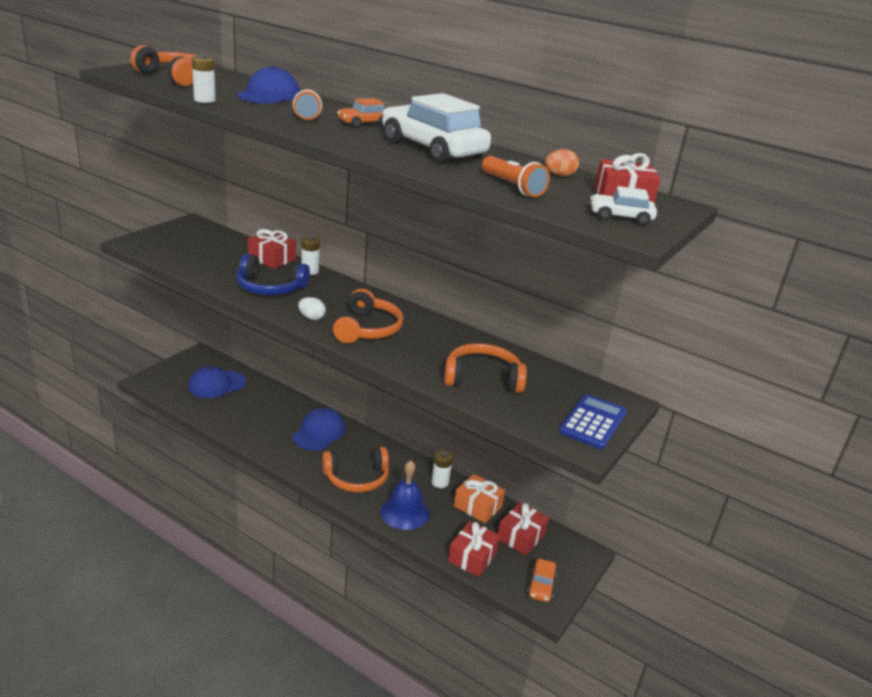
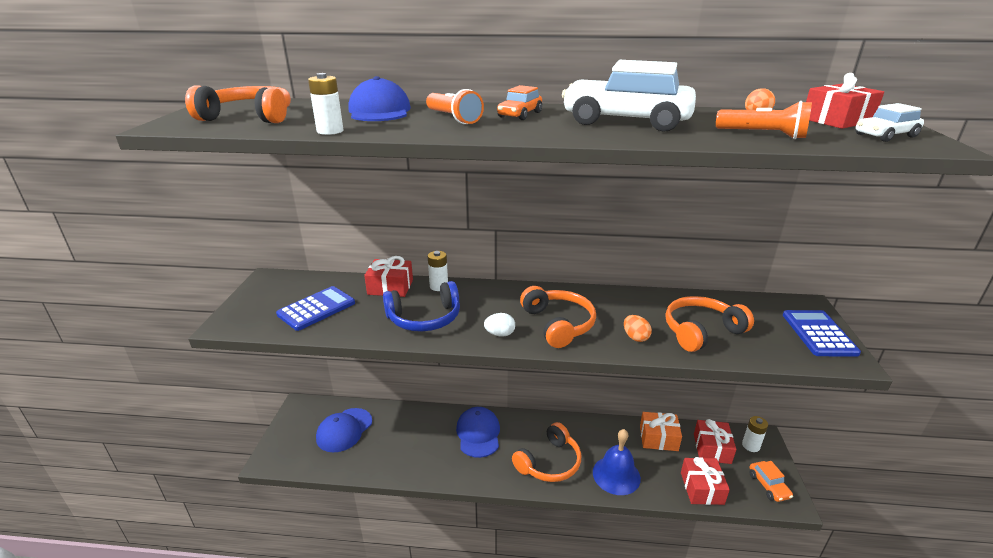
camera: 25 degrees left, 0 degrees up
white battery [431,450,453,488] -> white battery moved to [742,416,768,452]
none -> blue calculator [276,286,355,331]
none -> orange egg [624,315,652,342]

